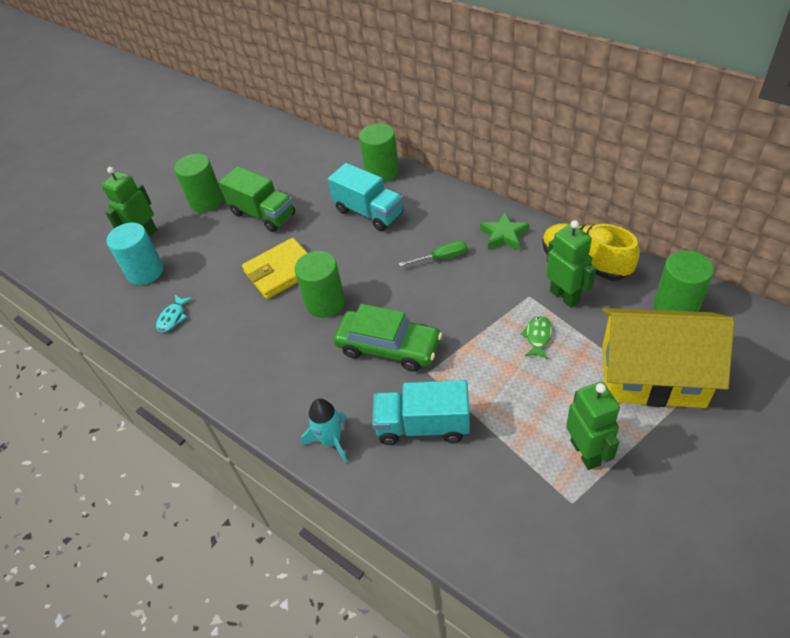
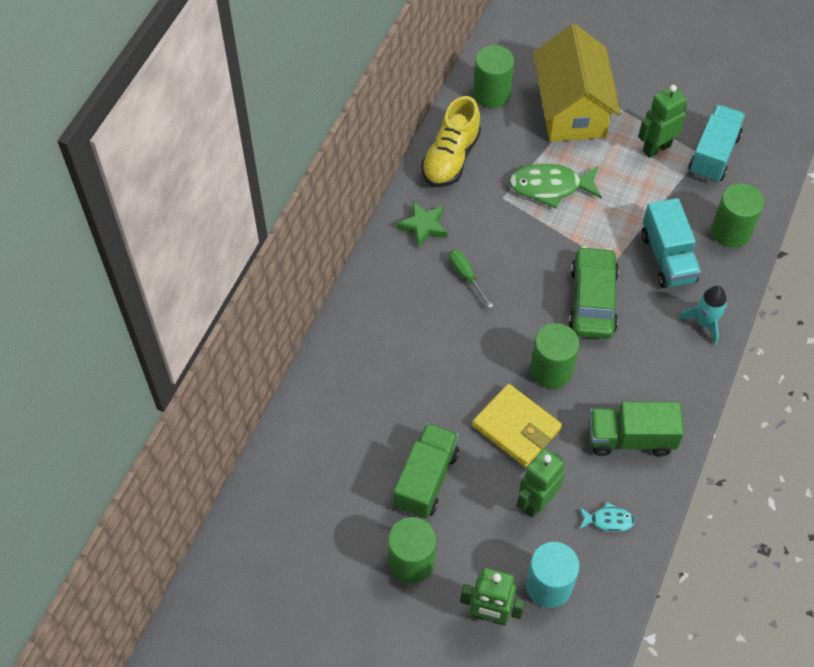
camera: 110 degrees left, 10 degrees up
turquoise truck [328,163,403,231] -> turquoise truck moved to [689,105,745,182]
green cylinder [359,123,399,182] -> green cylinder moved to [711,183,764,248]
green fish [520,315,552,359] -> green fish [509,163,602,209], size x1.91
green robot [546,220,596,308] -> green robot moved to [517,448,565,518]
none -> green truck [589,402,684,456]

